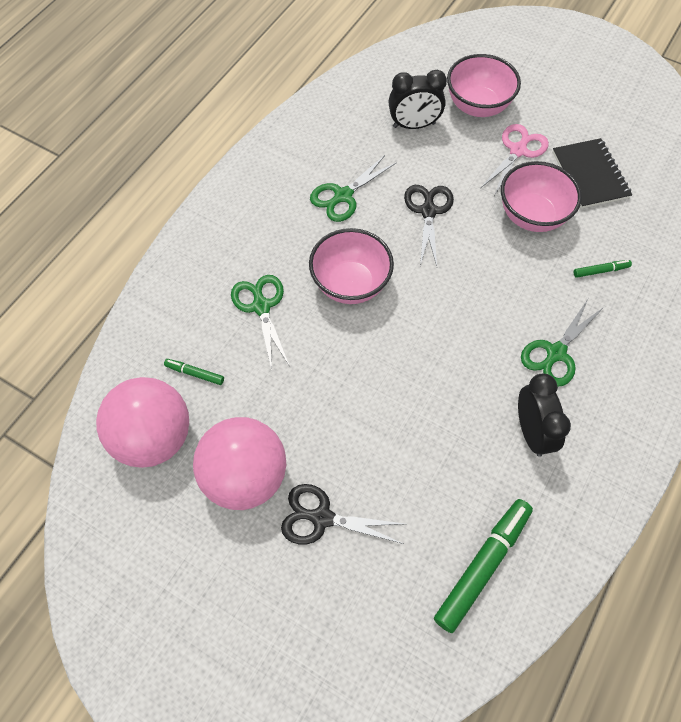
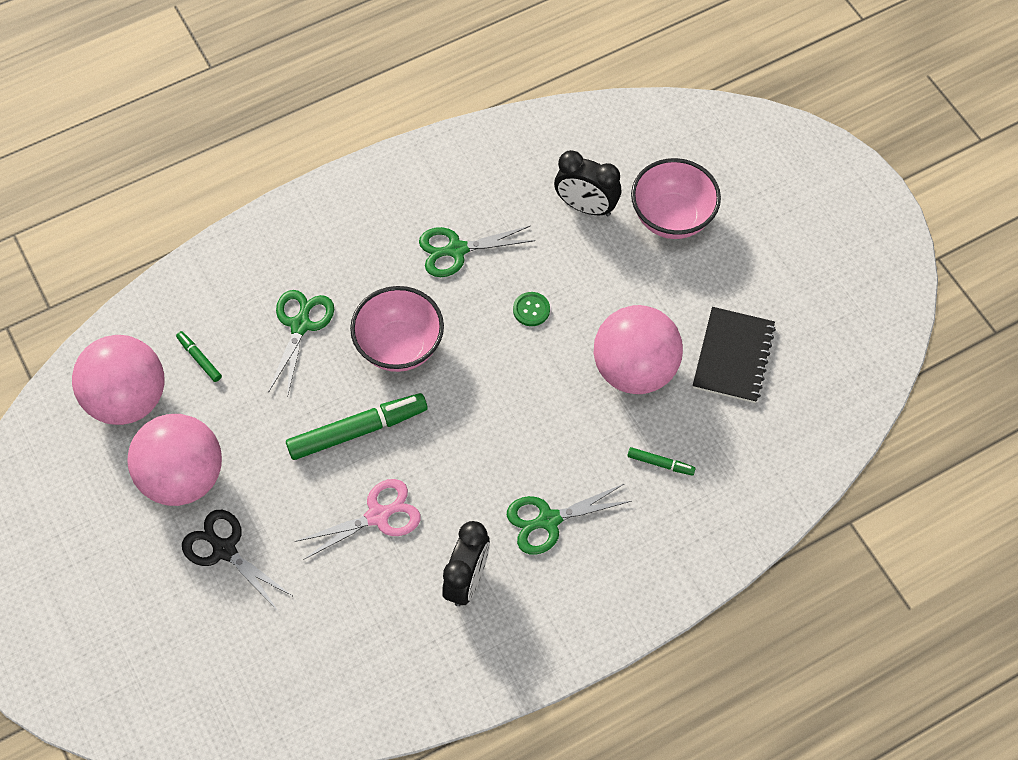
camera: 30 degrees right, 0 degrees up
black scissors [404,185,454,266] -> green button [513,292,550,326]
green marker [434,499,533,633] -> green marker moved to [286,393,428,460]
pink scissors [481,124,549,194] -> pink scissors moved to [295,479,421,560]
pink bowl [501,161,582,232] -> pink ball [594,305,683,394]

